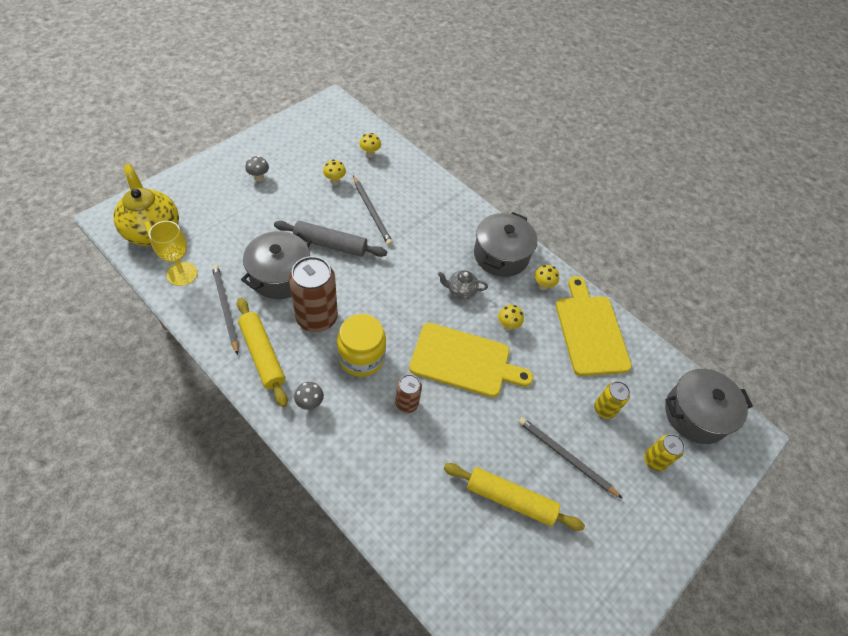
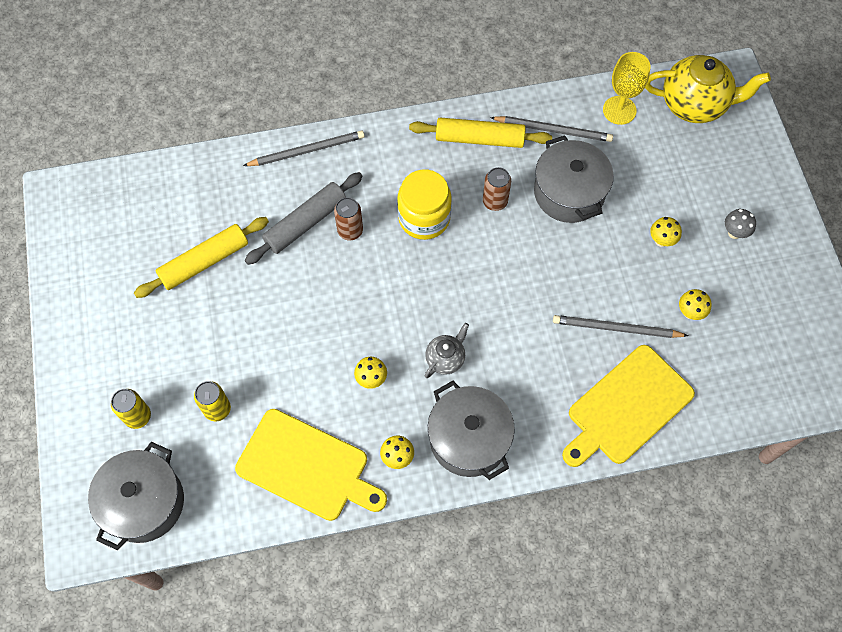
camera: 130 degrees right, 10 degrees up
grey rolling pin [274,221,387,257] -> grey rolling pin moved to [245,172,363,265]
brown can [289,256,338,332] -> brown can [483,167,511,211], size x0.54
grey mushroom [294,382,324,410] -> none
yellow mushroom [359,133,381,158] -> yellow mushroom moved to [650,217,682,247]
yellow cutting board [409,323,533,397] -> yellow cutting board moved to [562,345,695,467]
grey pencil [518,417,623,499] -> grey pencil moved to [243,130,365,166]

